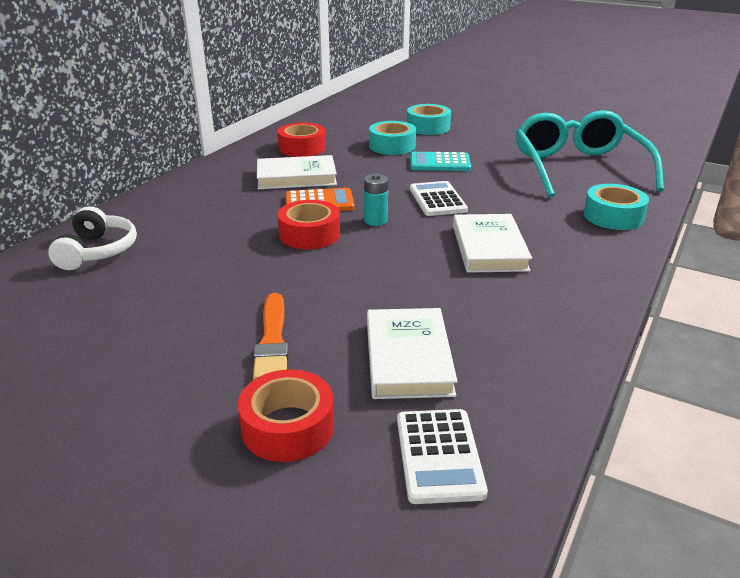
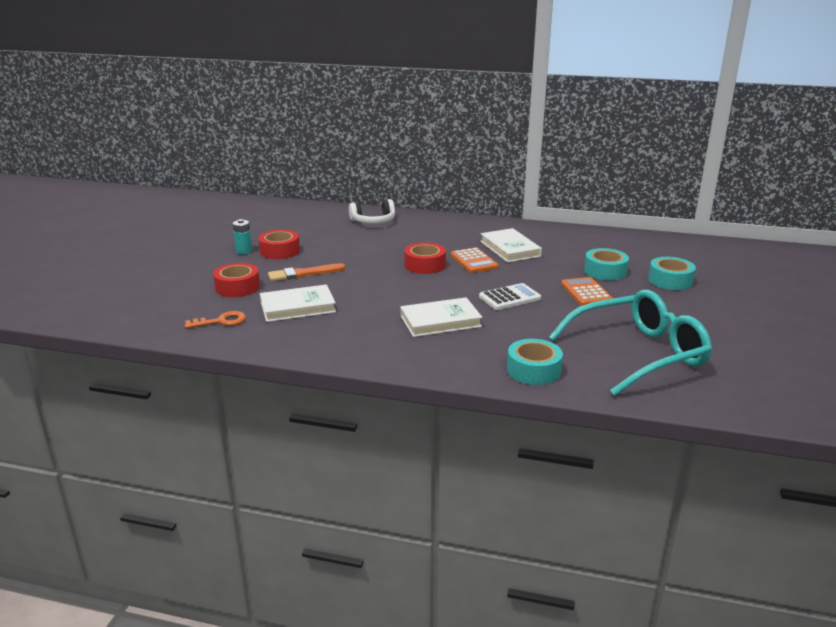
camera: 75 degrees right, 5 degrees down
red tape [277,123,326,157] -> red tape moved to [258,230,300,259]
turquoise battery [364,173,388,226] -> turquoise battery moved to [233,219,252,254]
white calculator [397,409,488,504] -> orange key [185,311,246,329]
turquoise calculator [410,152,471,171] -> orange calculator [561,277,613,306]

